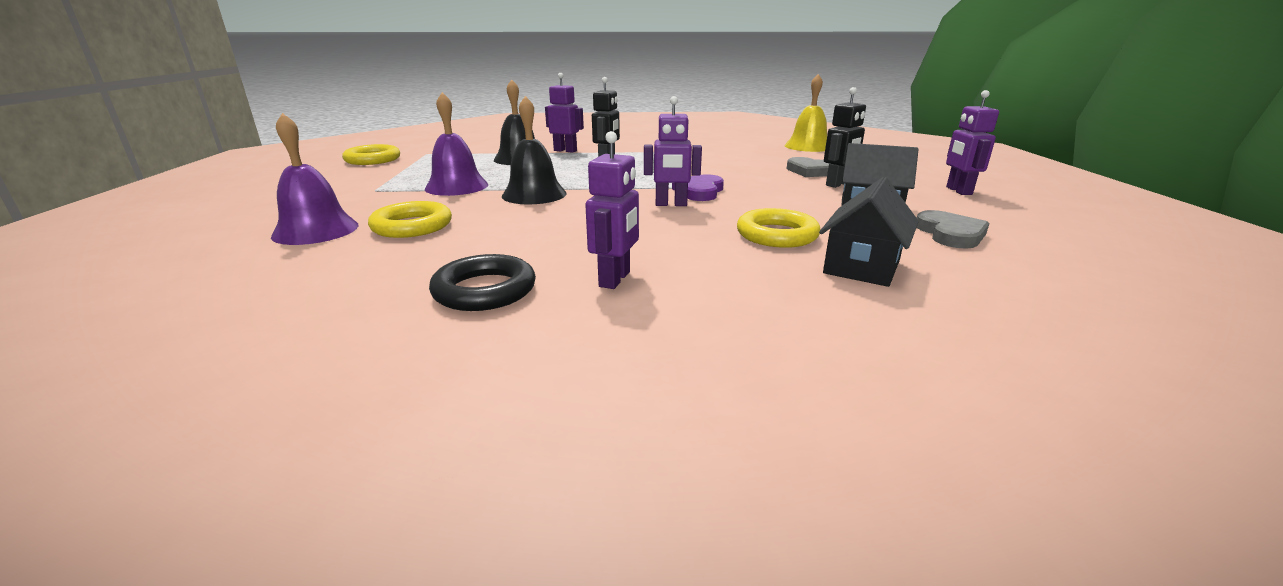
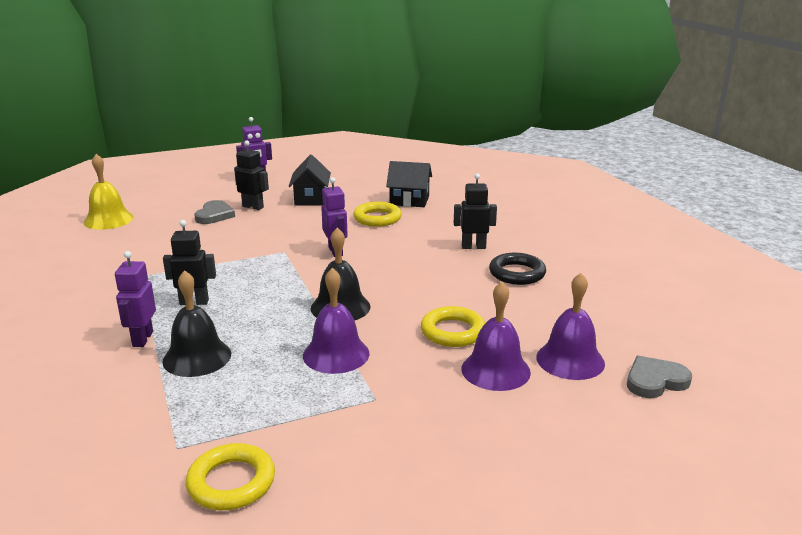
camera: 110 degrees left, 0 degrees up
purple robot [585,131,639,289] -> black robot [454,173,497,249]
purple heart [672,174,724,201] -> none
grey heart [917,210,990,249] -> grey heart moved to [627,356,692,398]
none -> purple bell [536,273,605,380]

